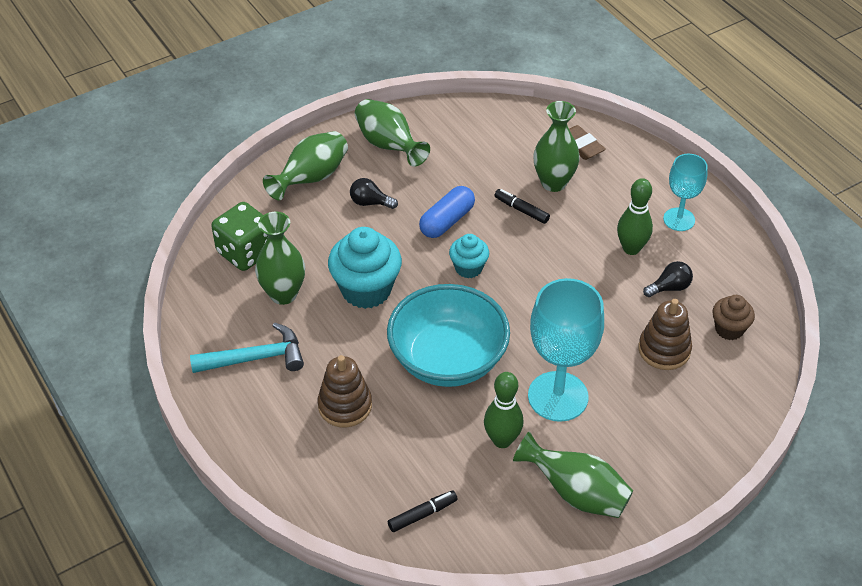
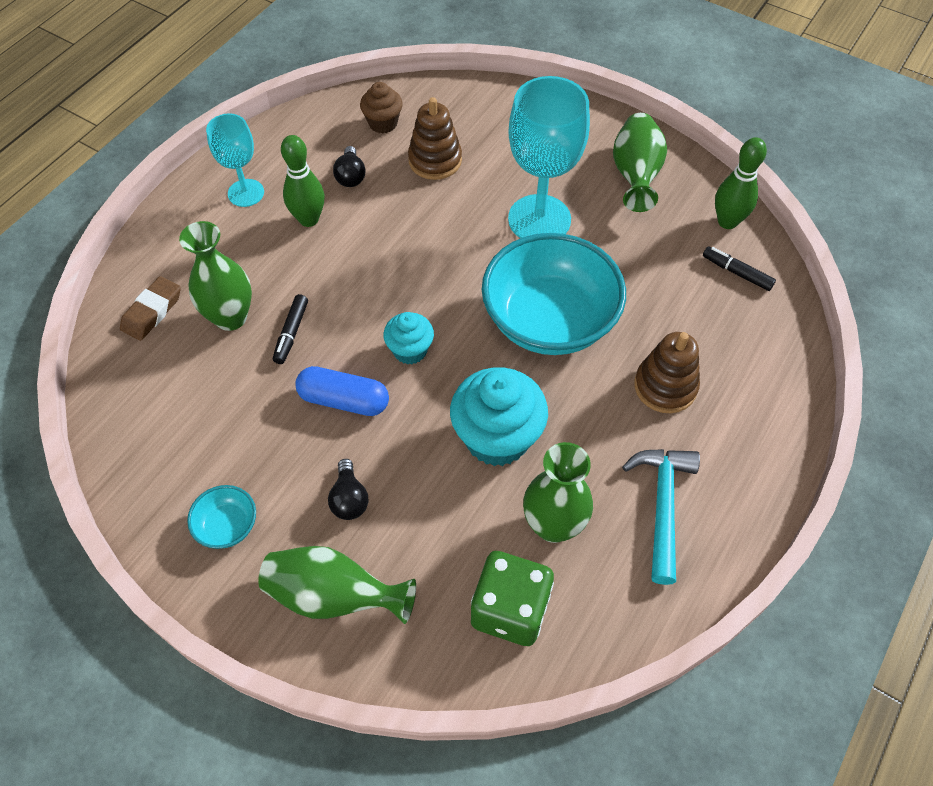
camera: 115 degrees left, 10 degrees up
turquoise hammer [190,322,304,373] -> turquoise hammer turned 45 degrees clockwise [622,449,700,585]
green vase [355,99,430,167] -> turquoise bowl [187,485,256,549]
green bowling pin [484,372,524,448] -> green bowling pin moved to [715,137,767,229]
black light bulb [643,261,693,297] -> black light bulb turned 135 degrees counterclockwise [333,146,365,187]

